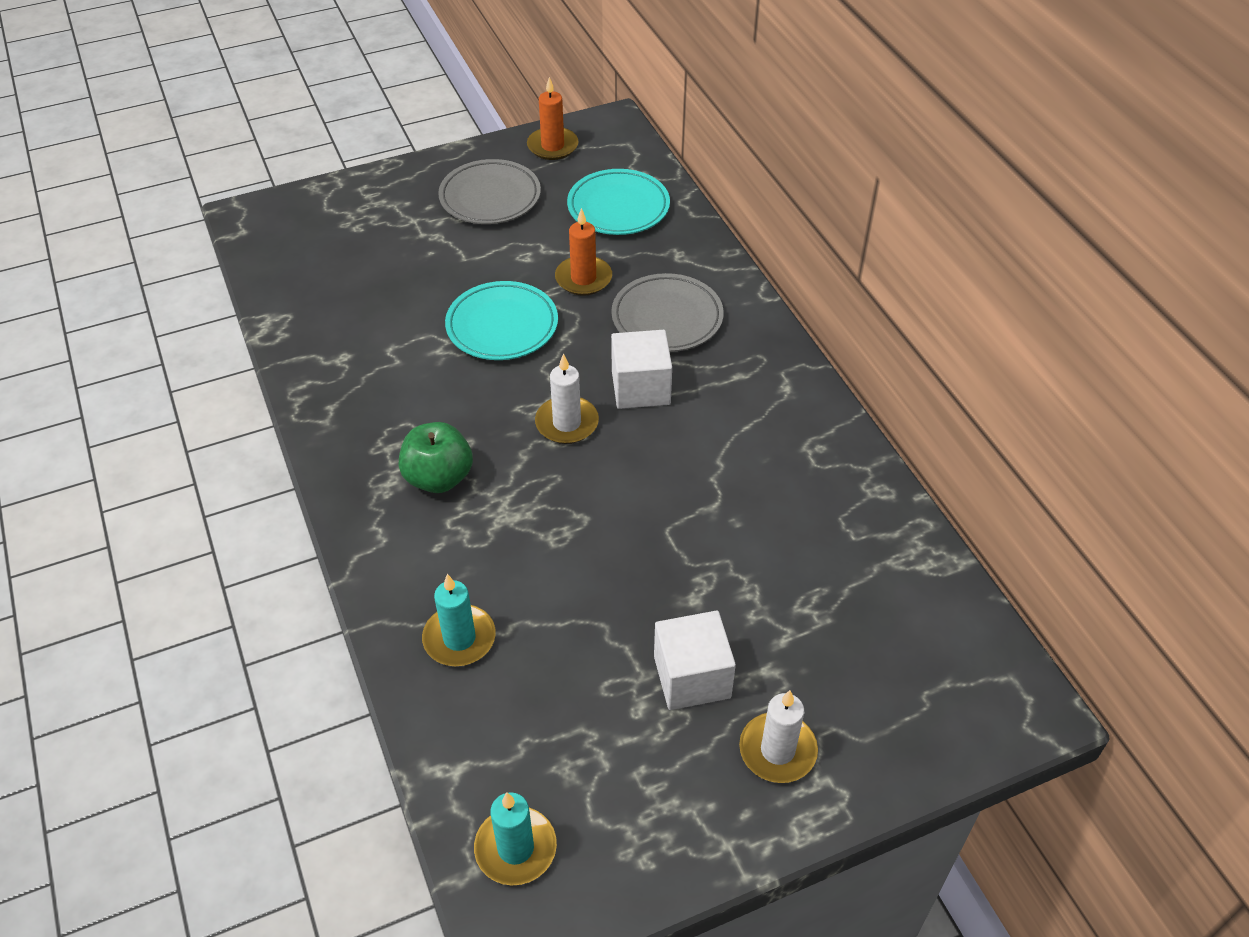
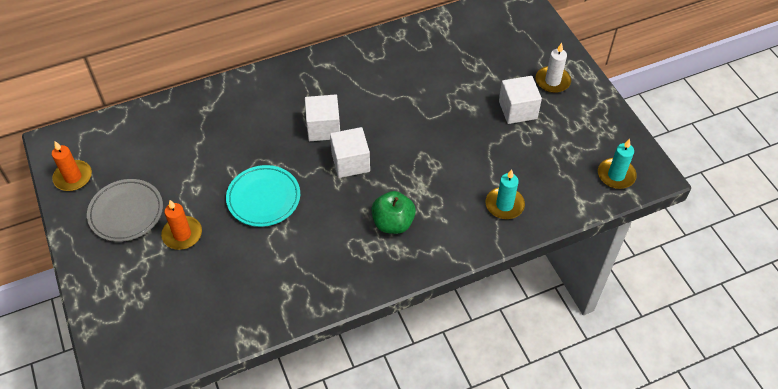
camera: 90 degrees left, 5 degrees up
white candle [535,353,599,444] -> white cube [330,127,370,178]
orange candle [555,208,612,296] -> orange candle moved to [161,200,202,250]
turquoise plate [567,169,670,235] -> none
grey plate [611,273,724,352] -> none

